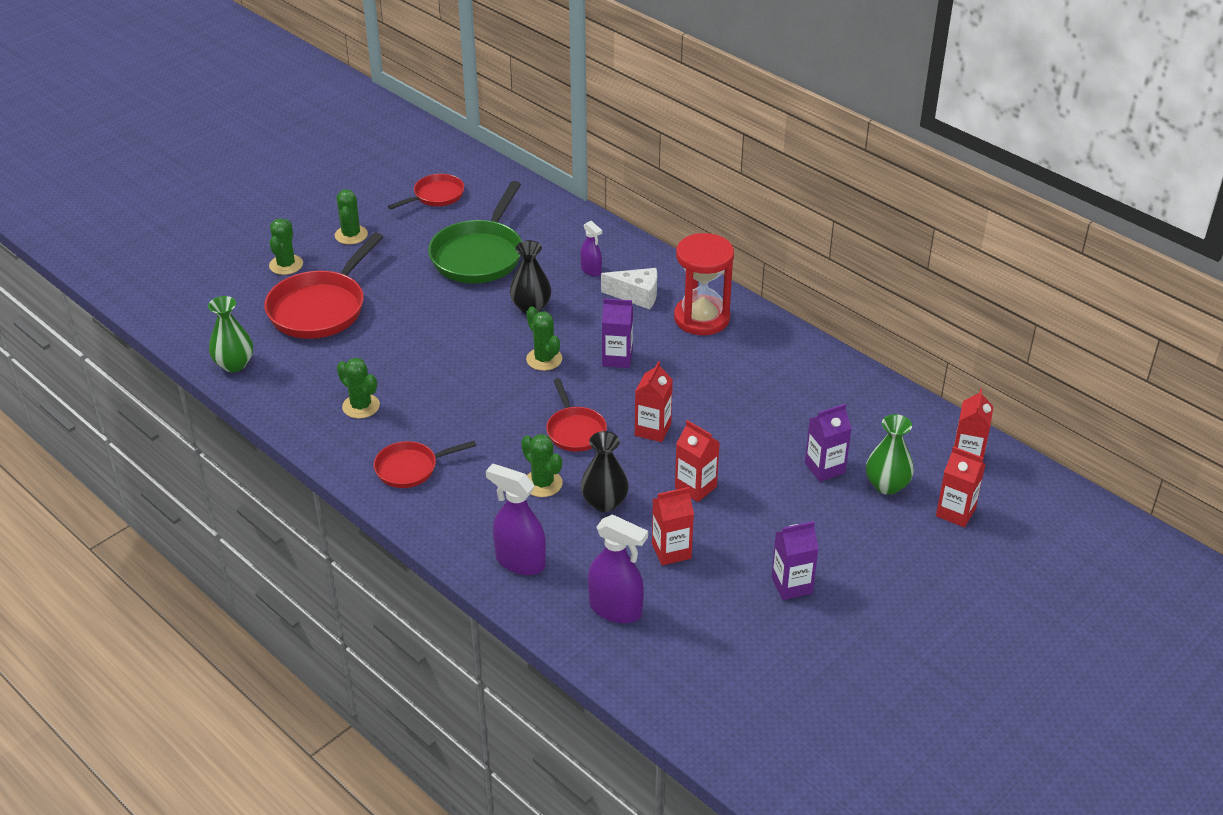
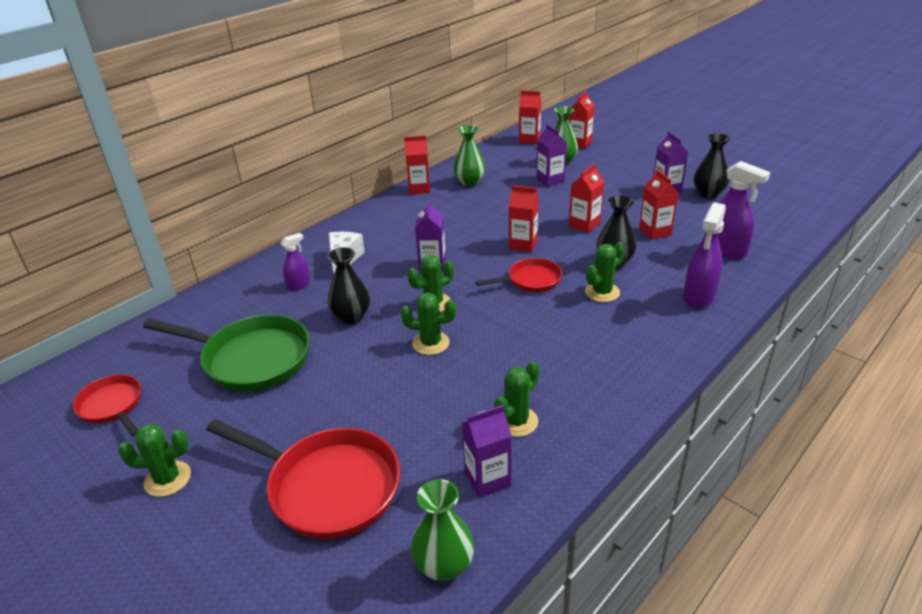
camera: 90 degrees left, 5 degrees down
green cactus [269,219,303,275] -> green cactus moved to [400,293,456,355]
red pan [374,441,476,488] -> none
purple spray bottle [588,514,648,623] -> purple spray bottle turned 105 degrees clockwise [718,161,770,259]
red hourglass [674,233,734,335] -> none
none -> red carton [404,135,430,194]
none -> green vase [453,125,486,186]
none -> purple carton [462,405,512,498]
none -> black vase [694,133,731,198]

